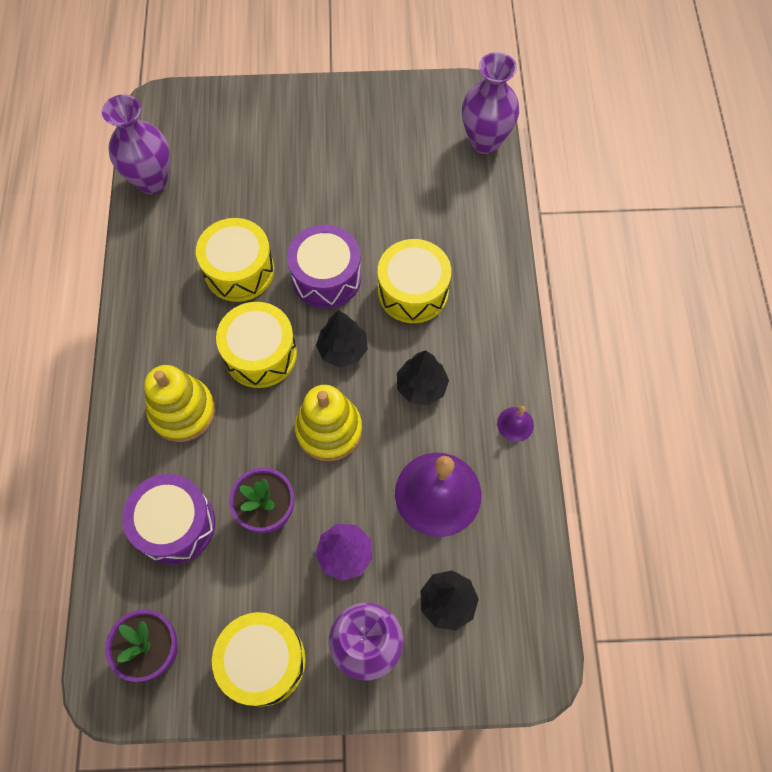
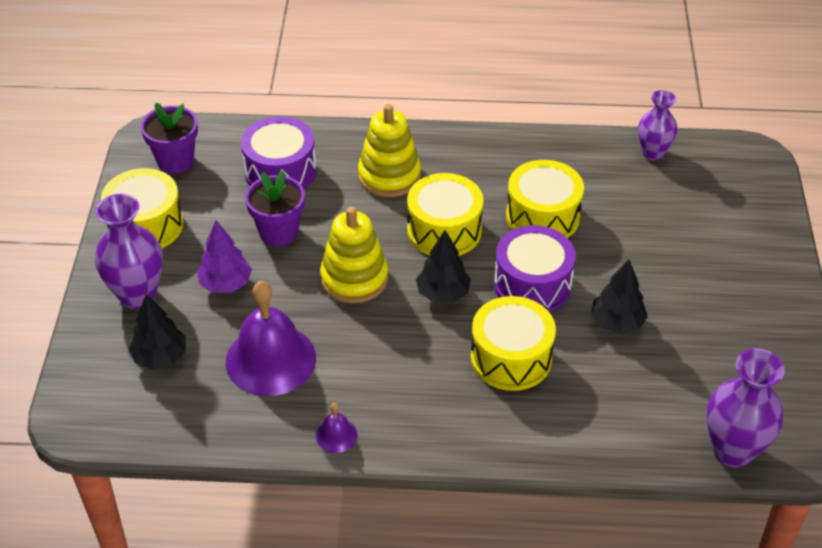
camera: 95 degrees right, 20 degrees down
purple vase [102,94,170,194] -> purple vase [638,90,678,160], size x0.65
black tree [397,350,449,405] -> black tree moved to [591,259,648,334]

